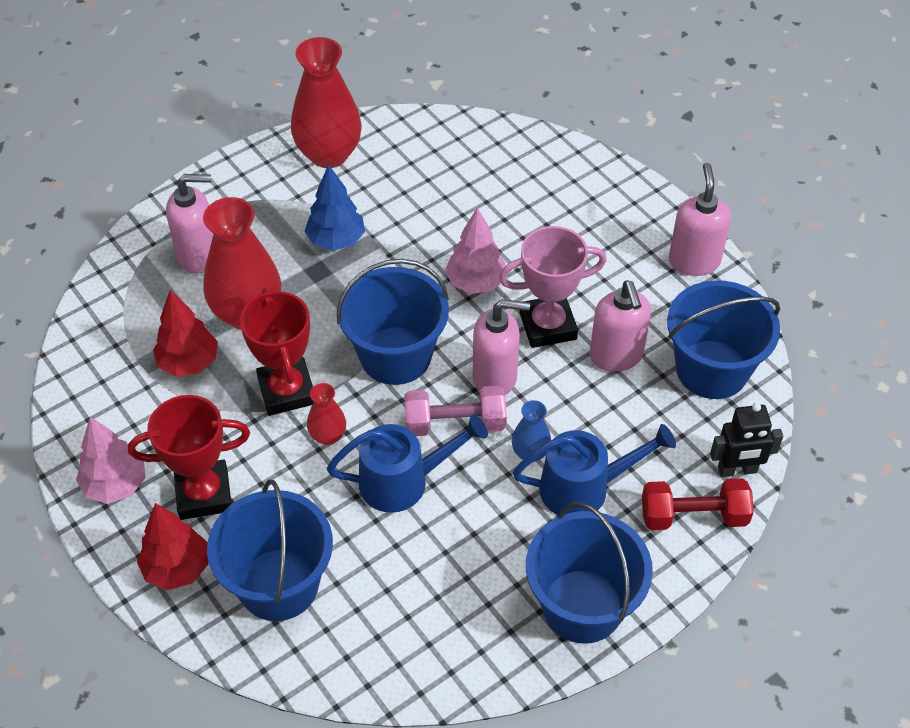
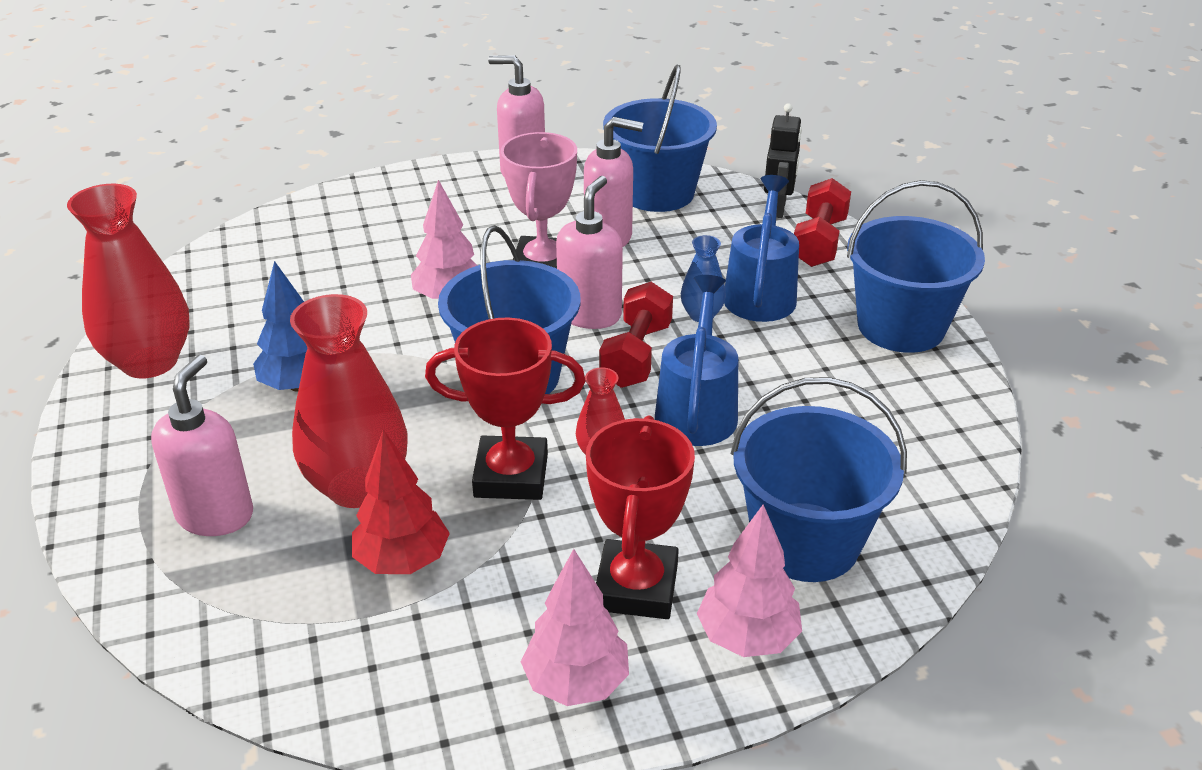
camera: 70 degrees left, 15 degrees down
red tree [137,503,208,590] -> pink tree [697,504,802,657]
pink dumbbell [405,386,507,436] -> red dumbbell [599,282,673,388]

